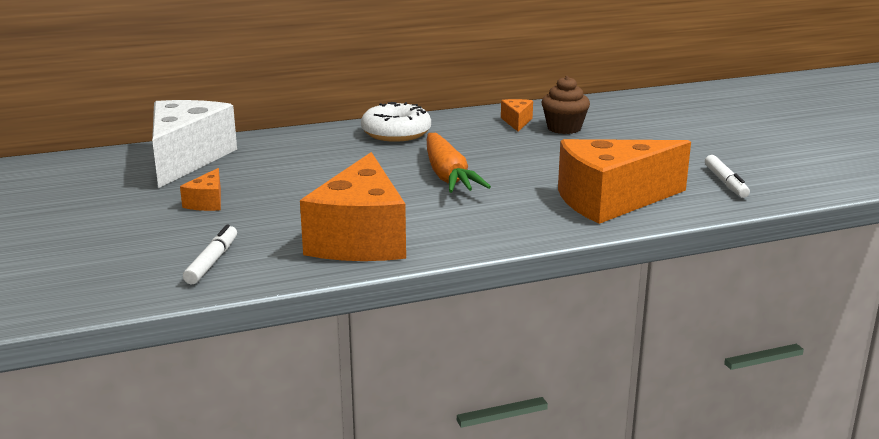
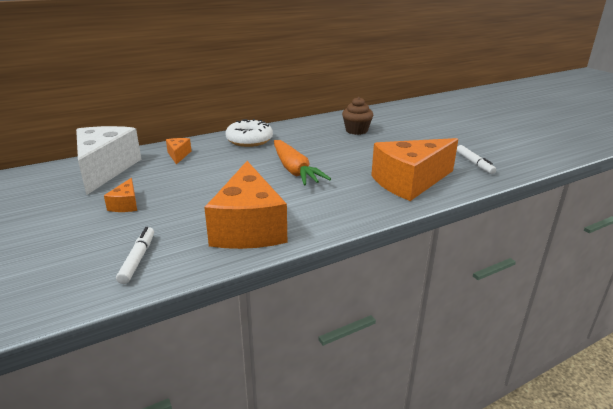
camera: 10 degrees left, 5 degrees up
orange cheese [501,99,533,132] -> orange cheese moved to [166,138,191,165]

